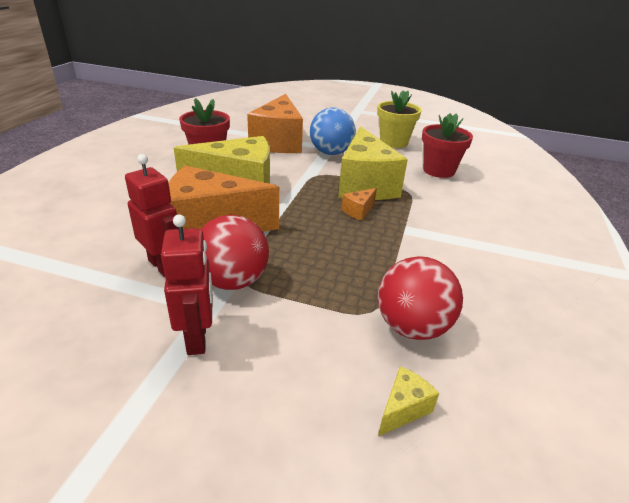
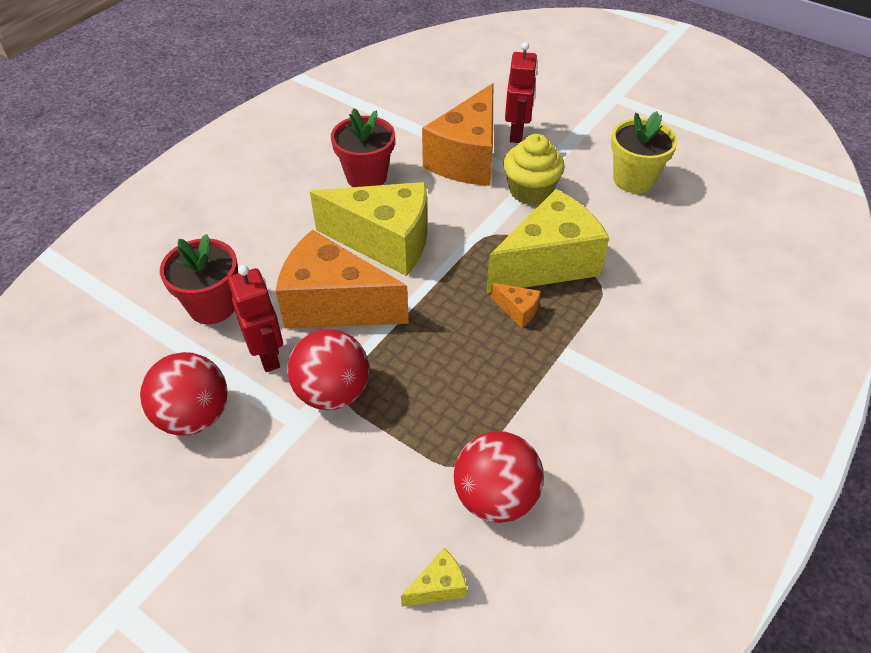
camera: 20 degrees right, 15 degrees up
red robot [161,214,213,355] -> red robot moved to [505,42,538,143]
blue ball [310,107,356,155] -> yellow cupcake [503,134,565,205]
yellow cheese [338,126,408,200] -> yellow cheese turned 135 degrees counterclockwise [486,189,609,293]
orange cheese [341,188,377,221] -> orange cheese turned 120 degrees counterclockwise [490,283,541,328]
red flower pot [422,113,473,178] -> red flower pot moved to [160,234,238,324]
none -> red ball [140,352,228,435]

